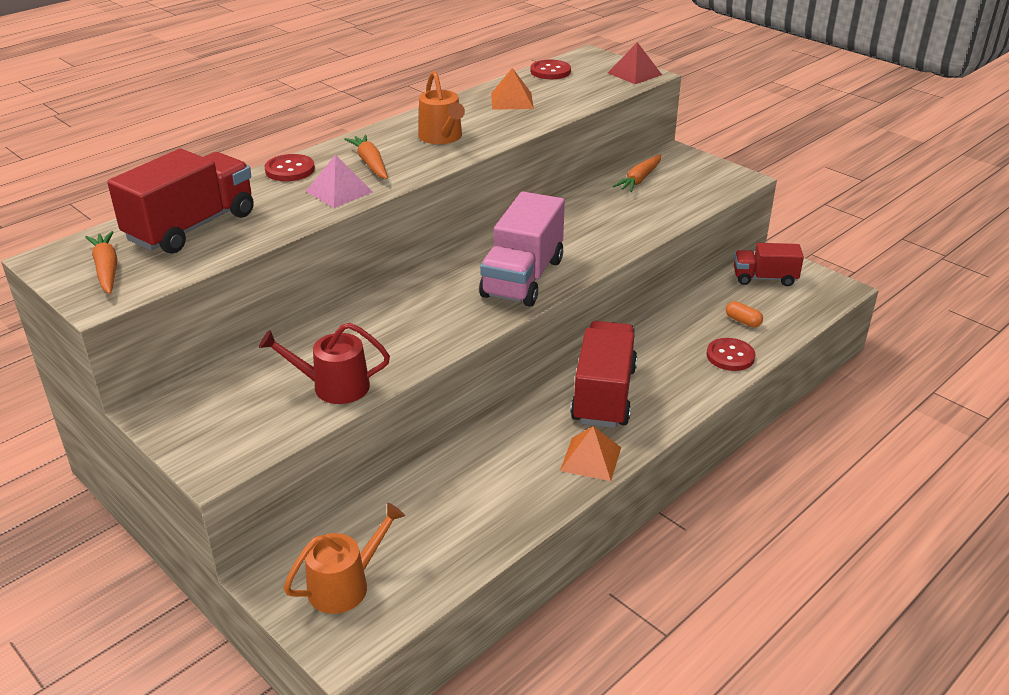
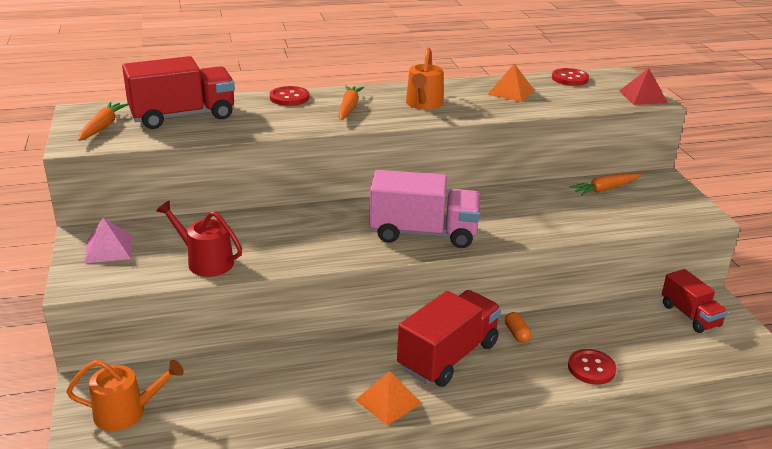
camera: 30 degrees right, 5 degrees down
pink pyramid [306,154,373,208] -> pink pyramid moved to [84,218,132,263]
pink truck [479,191,565,307] -> pink truck turned 135 degrees counterclockwise [370,170,480,248]
orange capsule [726,301,763,327] -> orange capsule moved to [505,312,531,343]
red truck [734,243,804,286] -> red truck turned 150 degrees counterclockwise [662,269,728,333]

